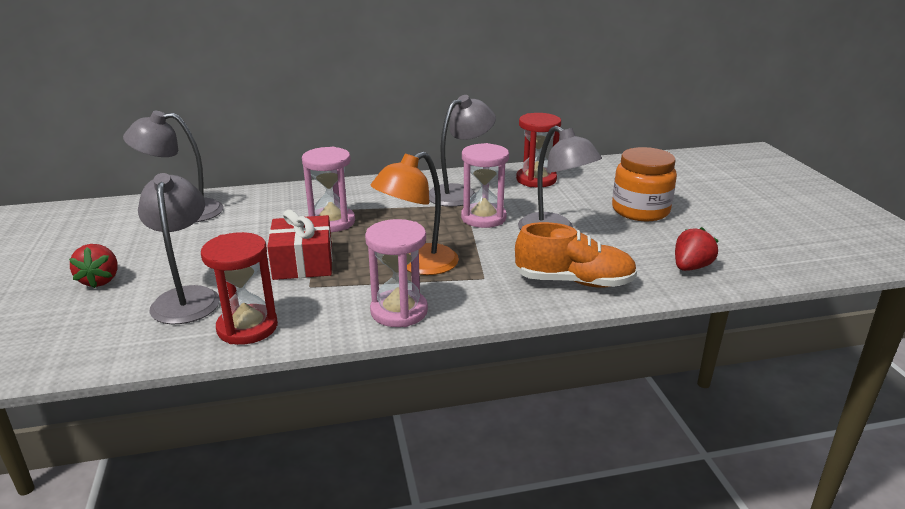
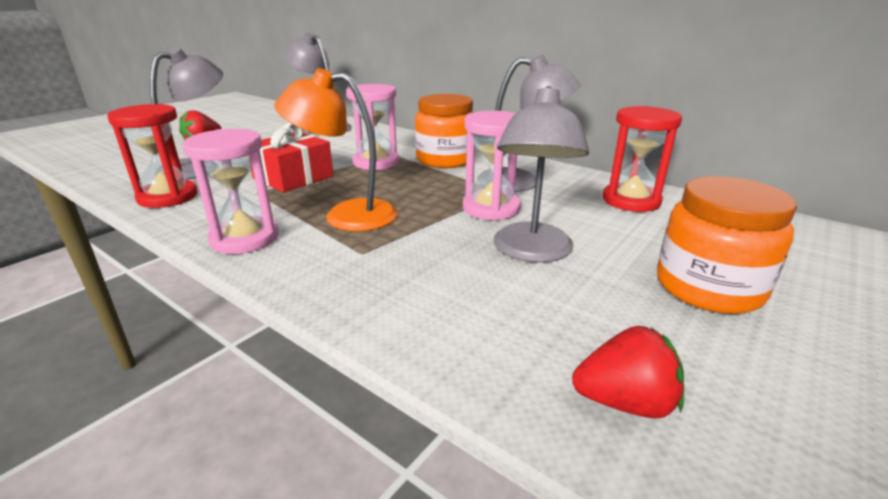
camera: 50 degrees right, 0 degrees up
orange shoe [515,222,637,288] -> none
none -> orange jar [415,94,476,168]

